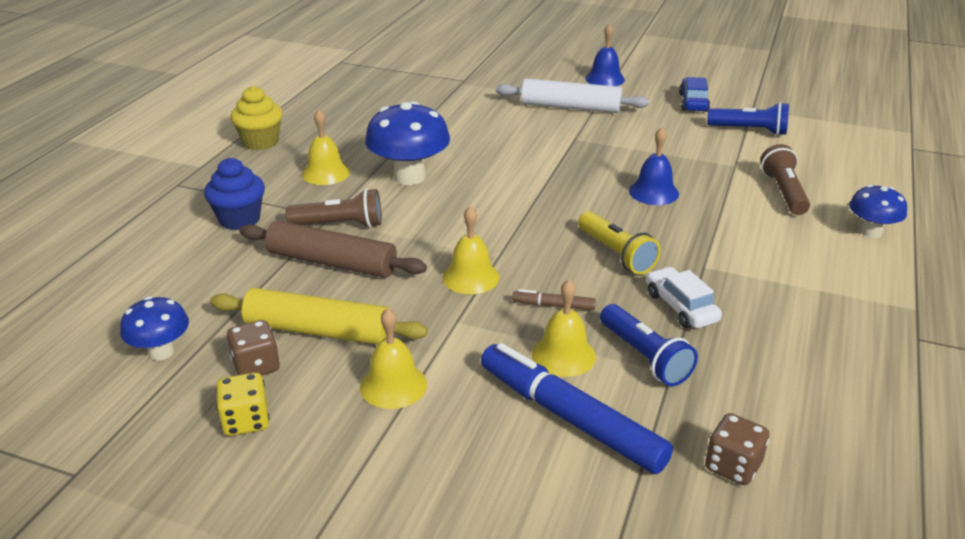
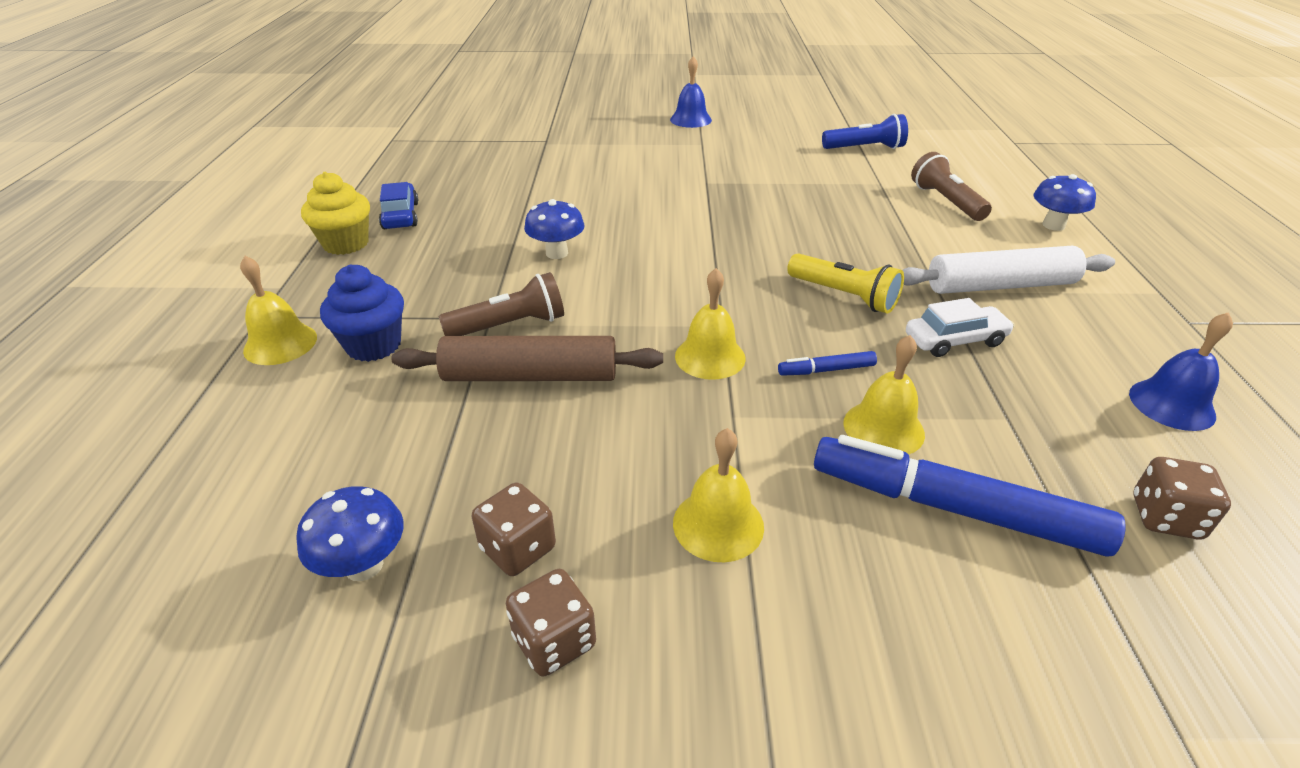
camera: 20 degrees left, 5 degrees up
yellow rolling pin [210,288,428,345] -> none
yellow dice [216,373,270,436] -> brown dice [506,569,596,677]
yellow bell [302,109,350,185] -> yellow bell moved to [240,256,317,365]
blue mushroom [365,101,450,185] -> blue mushroom [524,199,585,259], size x0.59
white rolling pin [496,79,649,113] -> white rolling pin moved to [903,246,1115,294]
brown marker [512,289,596,311] -> blue marker [778,351,877,376]
blue flashlight [600,304,698,386] -> none
blue bell [629,127,679,205] -> blue bell moved to [1129,312,1233,431]
white car [646,267,722,328] -> white car turned 120 degrees clockwise [906,298,1015,357]
blue car [679,77,710,112] -> blue car moved to [379,182,419,229]

